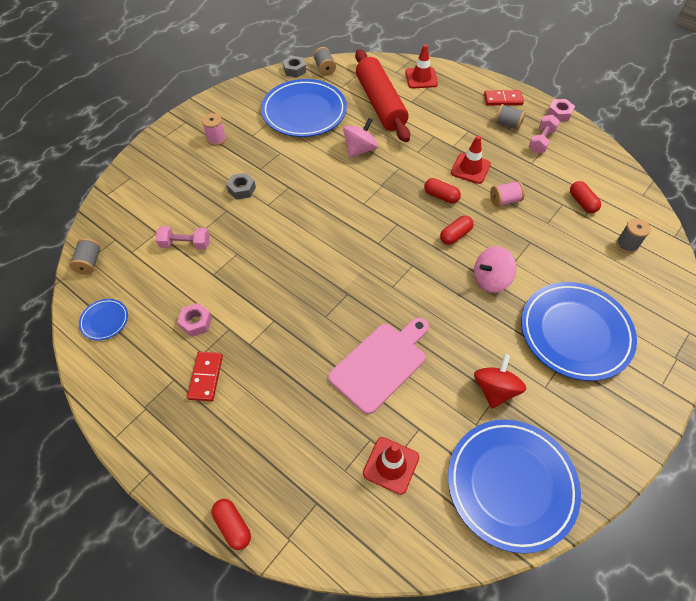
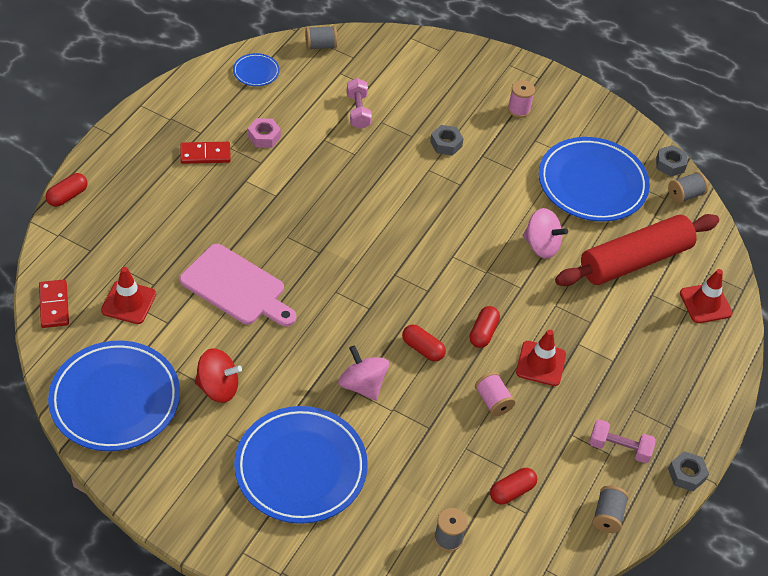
camera: 75 degrees right, 5 degrees down
red domino [484,90,524,106] -> red domino moved to [39,280,69,328]
grey spool [495,104,526,130] -> grey spool moved to [593,486,629,533]
pink nut [547,99,575,121] -> grey nut [668,451,709,491]

